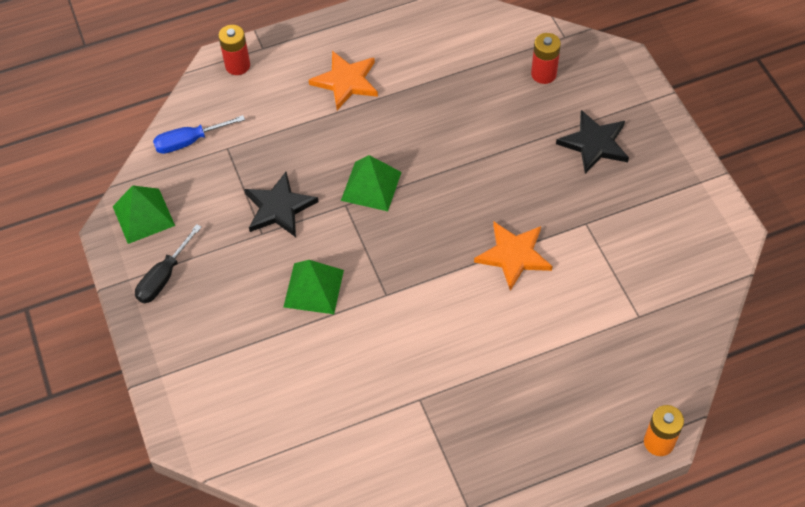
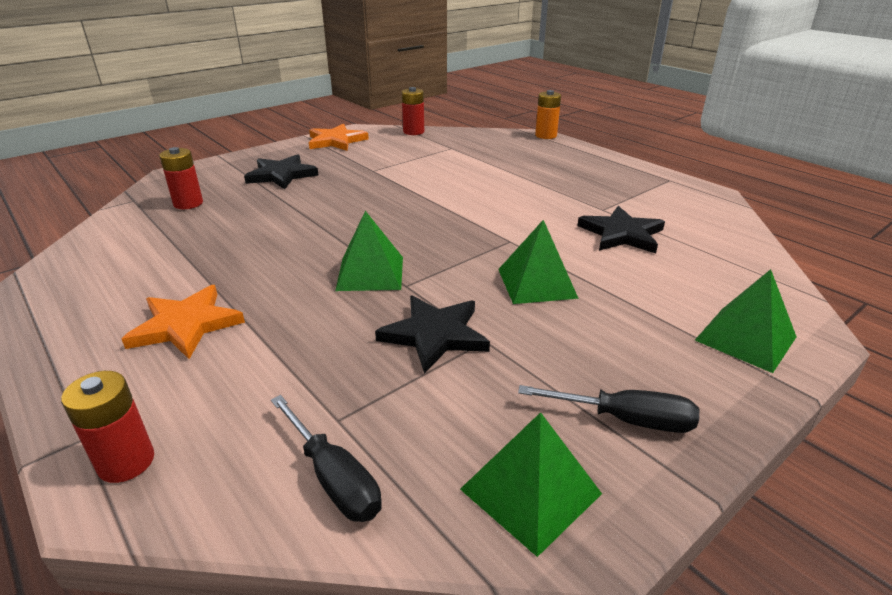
camera: 110 degrees left, 25 degrees down
blue screwdriver [153,115,245,154] -> black screwdriver [271,395,382,522]
orange star [474,222,553,291] -> orange star moved to [309,124,369,151]
none -> red battery [402,87,424,135]
none -> black star [577,206,665,253]
none -> green pyramid [695,269,796,373]

